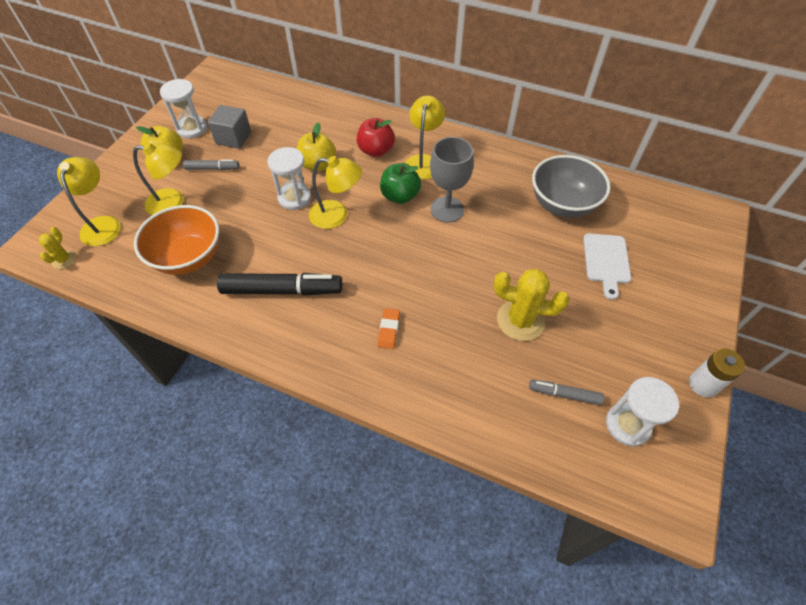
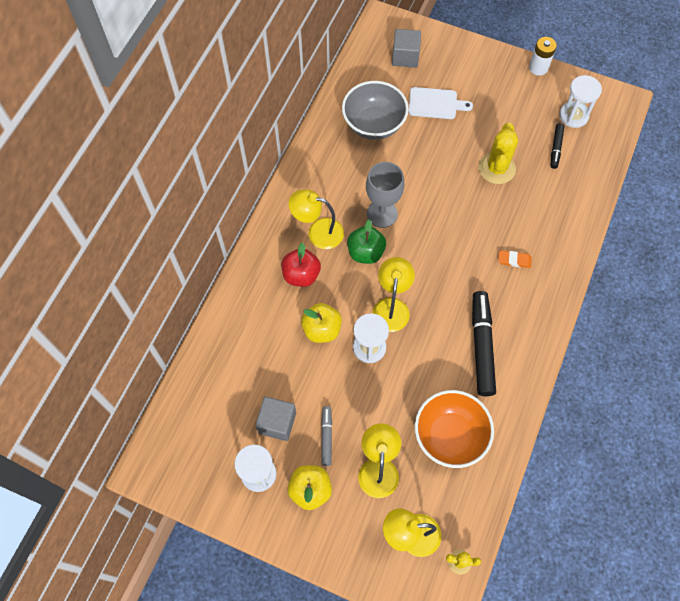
camera: 90 degrees left, 10 degrees up
grey marker [529,380,604,405] -> black marker [550,123,565,169]
none -> grey cube [392,29,421,68]

